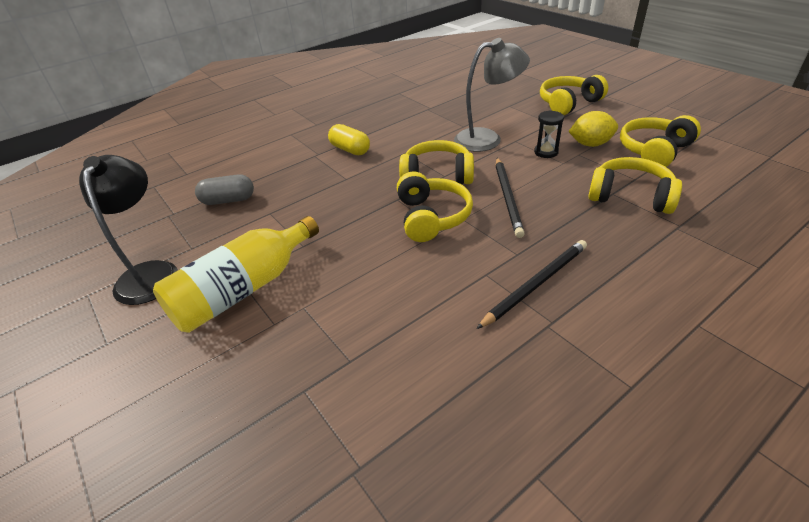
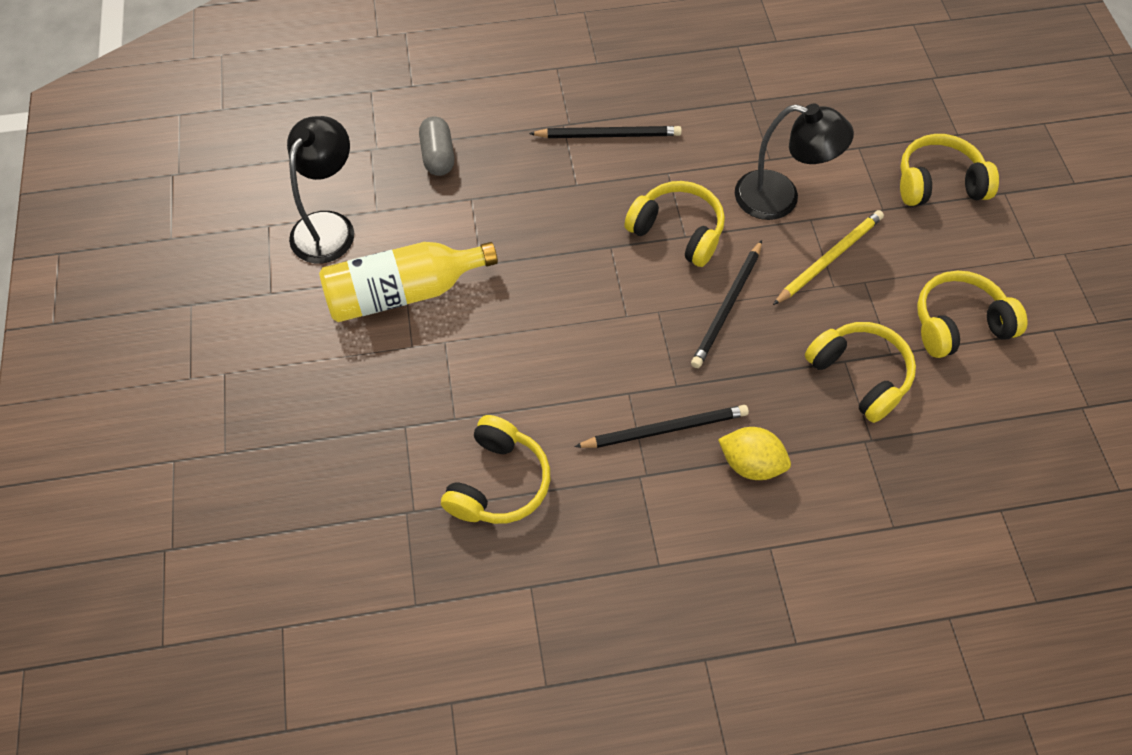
camera: 25 degrees right, 20 degrees up
grey capsule [195,174,254,205] -> grey capsule turned 60 degrees clockwise [419,116,454,176]
yellow capsule [328,124,370,155] -> black pencil [529,126,682,138]
yellow headphones [397,172,473,242] -> yellow headphones moved to [441,415,550,524]
grey lamp [454,38,530,152] -> black lamp [735,104,854,220]
black hourglass [534,110,564,158] -> yellow pencil [773,210,884,305]
yellow lemon [568,111,618,147] -> yellow lemon moved to [718,427,791,480]

